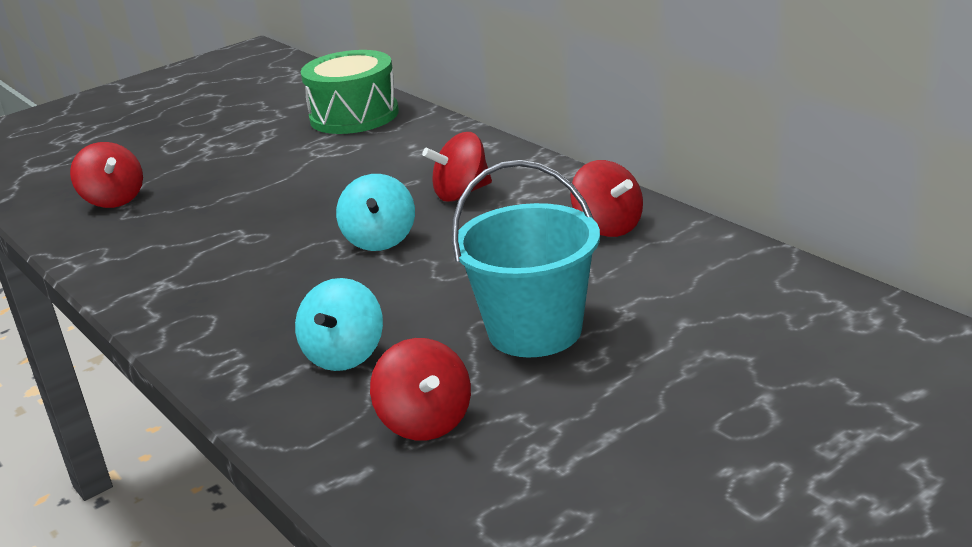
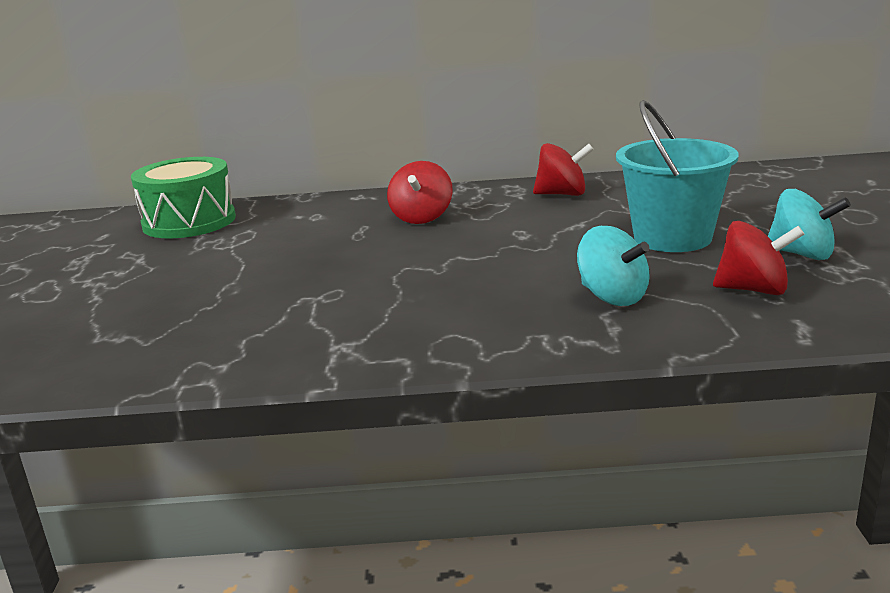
camera: 55 degrees left, 5 degrees down
red spinning top [70,142,143,208] -> none
turquoise spinning top [336,174,415,251] -> turquoise spinning top moved to [768,189,851,260]

